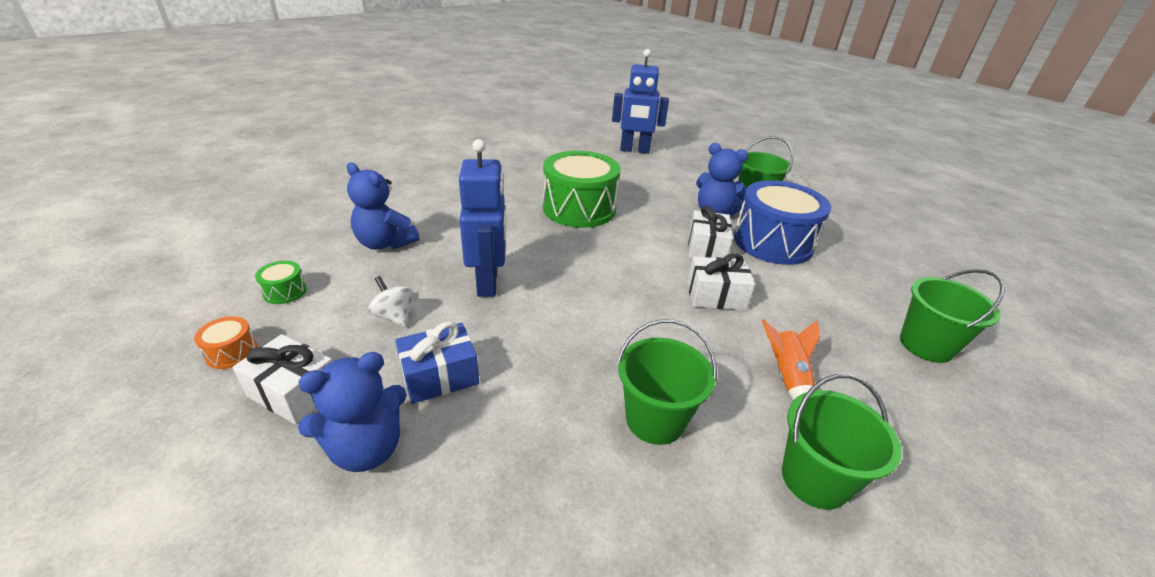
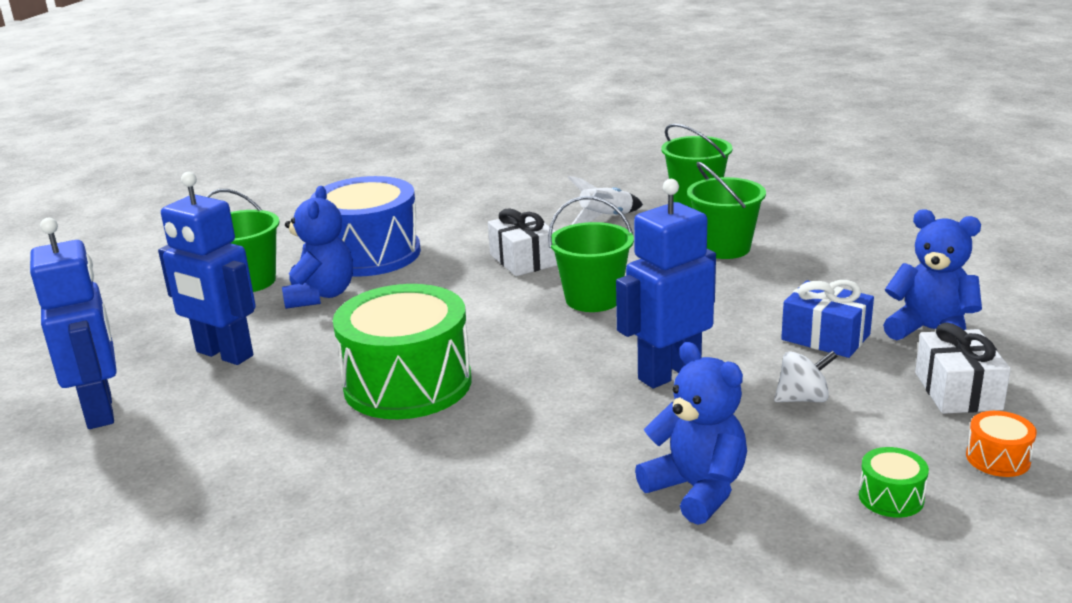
camera: 115 degrees left, 10 degrees down
blue teddy bear [347,163,419,250] -> blue teddy bear turned 45 degrees counterclockwise [635,342,747,525]
white spinning top [368,276,413,327] -> white spinning top turned 120 degrees counterclockwise [774,350,838,402]
white gift [688,206,733,258] -> none
orange rocket [762,319,820,401] -> white rocket [567,176,643,225]
green bucket [900,269,1005,363] -> green bucket moved to [548,196,634,312]
none -> blue robot [158,172,256,365]

